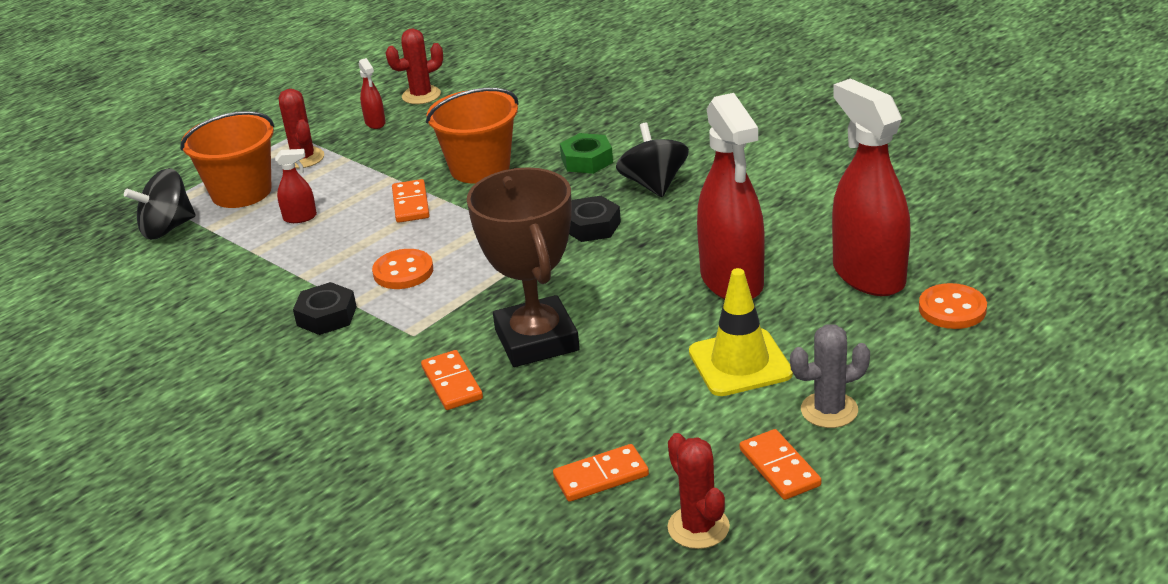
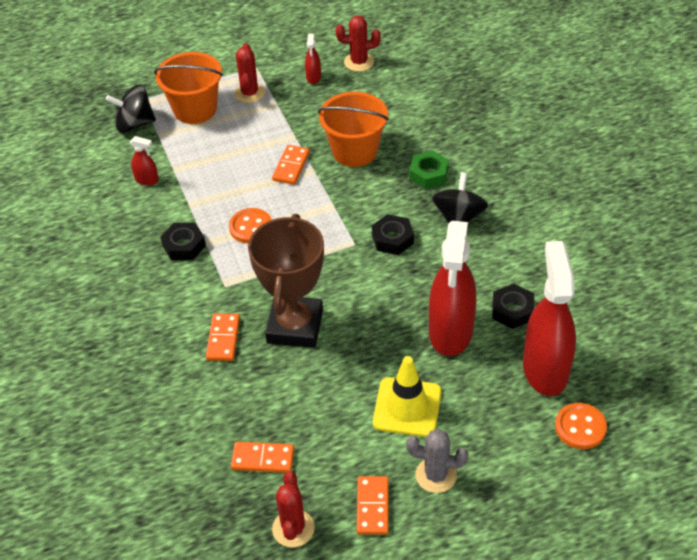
camera: 25 degrees right, 15 degrees up
red spray bottle [275,149,317,223] -> red spray bottle moved to [130,136,159,185]
none -> black nut [492,284,534,329]

